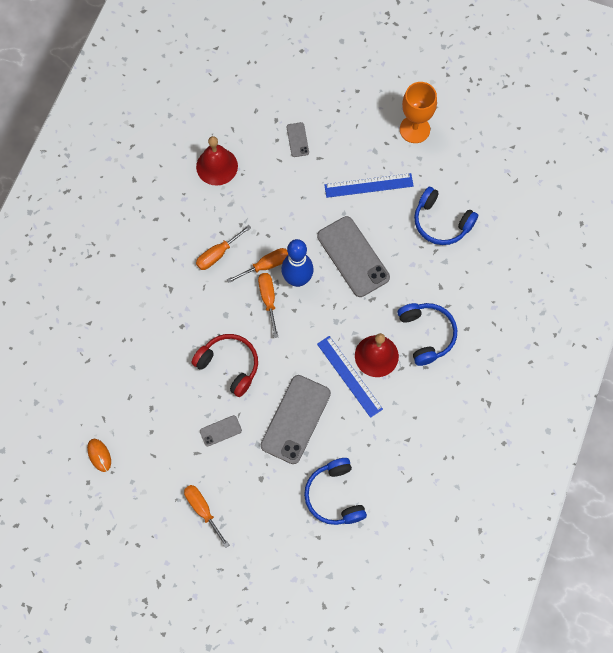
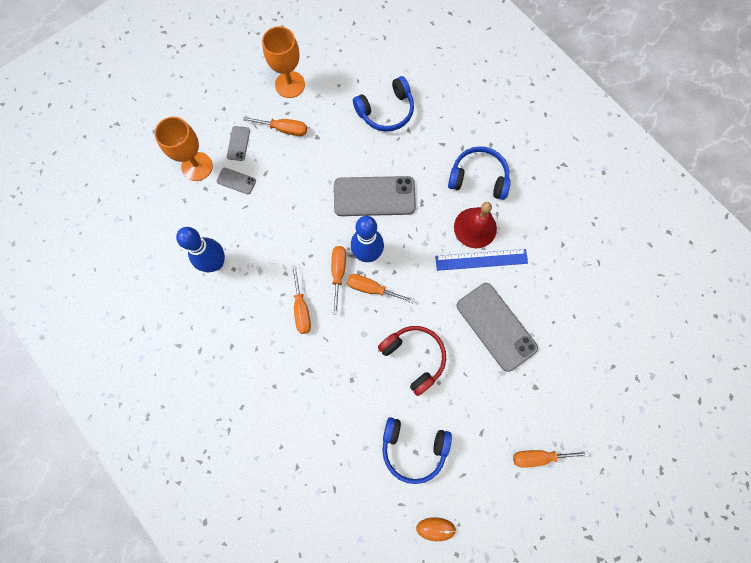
camera: 60 degrees left, 5 degrees up
red headphones [191,334,258,397] -> red headphones turned 75 degrees clockwise [378,326,446,396]
red bell [196,136,238,186] -> blue bowling pin [176,227,225,272]
grey phone [200,415,242,446] -> grey phone moved to [227,126,250,161]
blue headphones [304,458,367,525] -> blue headphones moved to [382,417,452,484]
blue ruler [324,173,414,198] -> none
none -> orange goblet [155,117,213,181]
none -> orange screwdriver [243,116,307,136]

